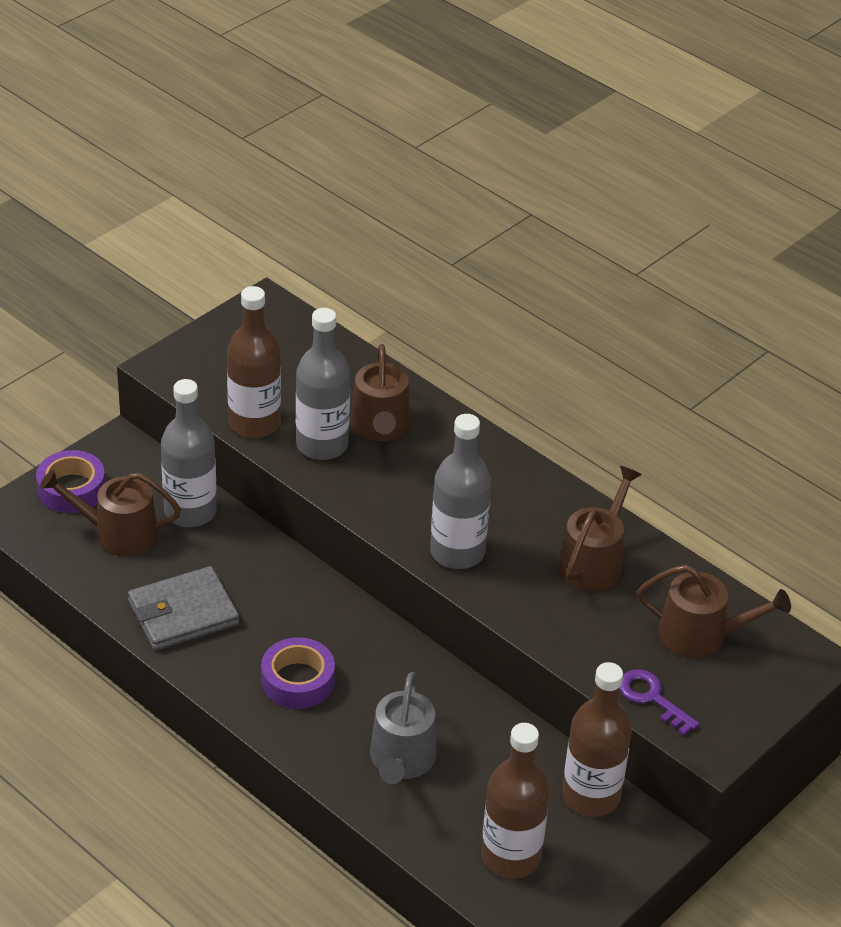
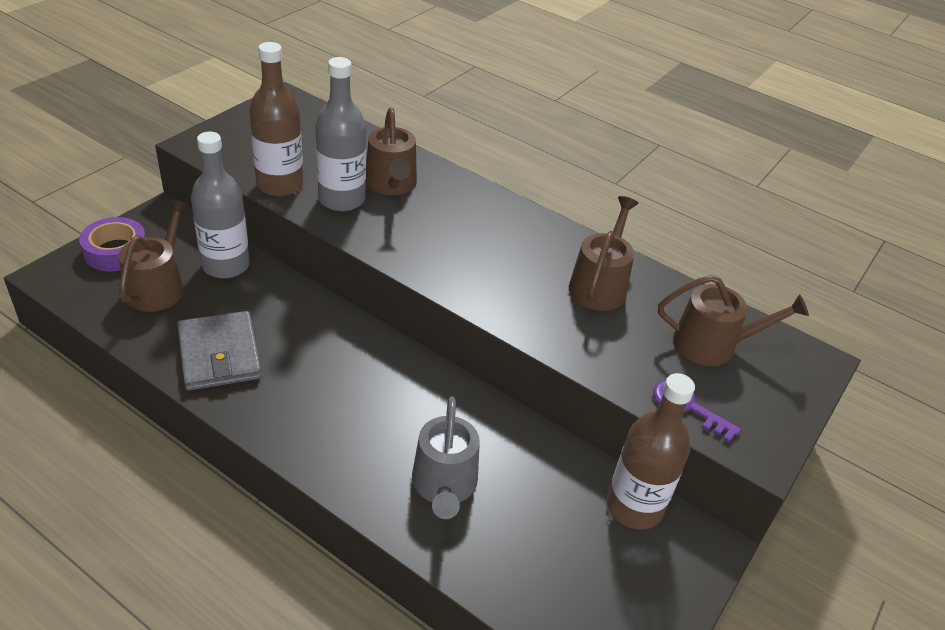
camera: 10 degrees left, 0 degrees up
brown watering can [40,469,181,556] -> brown watering can turned 105 degrees clockwise [119,200,189,312]
grey wallet [128,566,239,651] -> grey wallet turned 75 degrees counterclockwise [177,311,262,390]
purple tape [261,638,335,709] -> none
grey bottle [430,414,491,569] -> none
brown bottle [481,723,550,879] -> none

